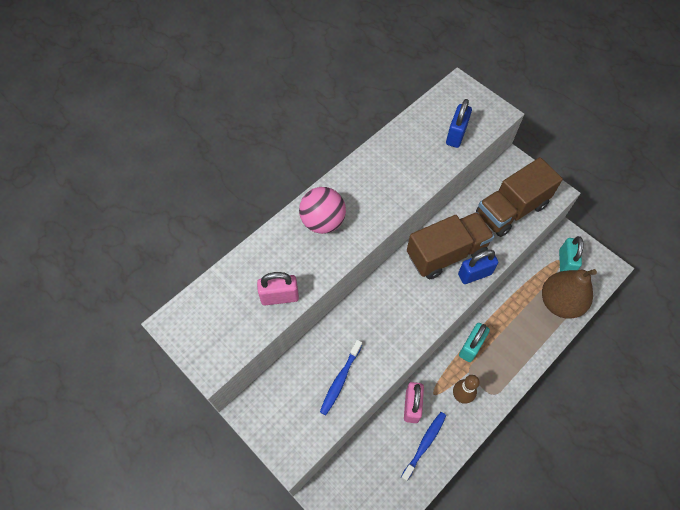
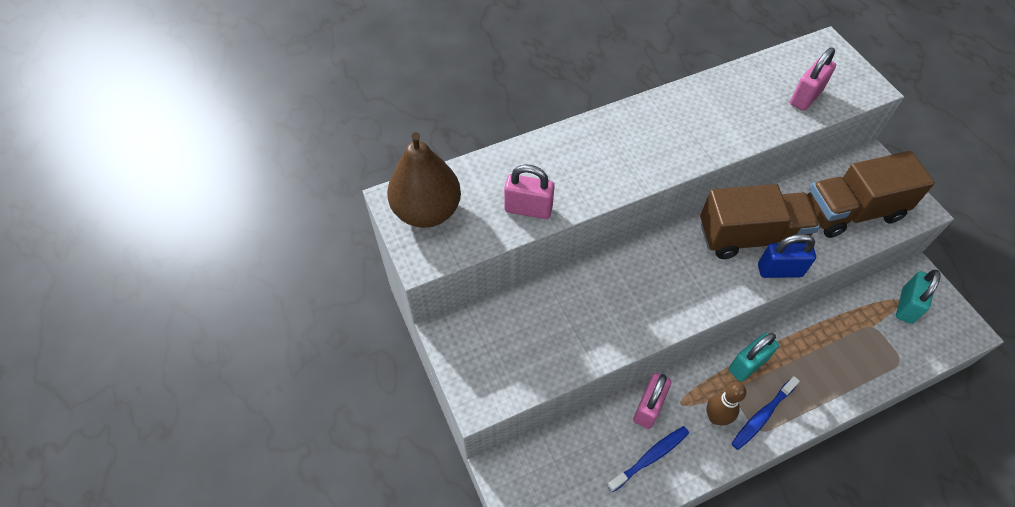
camera: 20 degrees right, 5 degrees down
pink ball [299,187,346,234] -> none
blue toothbrush [320,340,362,415] -> blue toothbrush moved to [731,376,800,450]
blue padlock [446,99,472,148] -> pink padlock [790,48,836,111]
brown pear [542,269,597,319] -> brown pear moved to [387,132,461,228]

